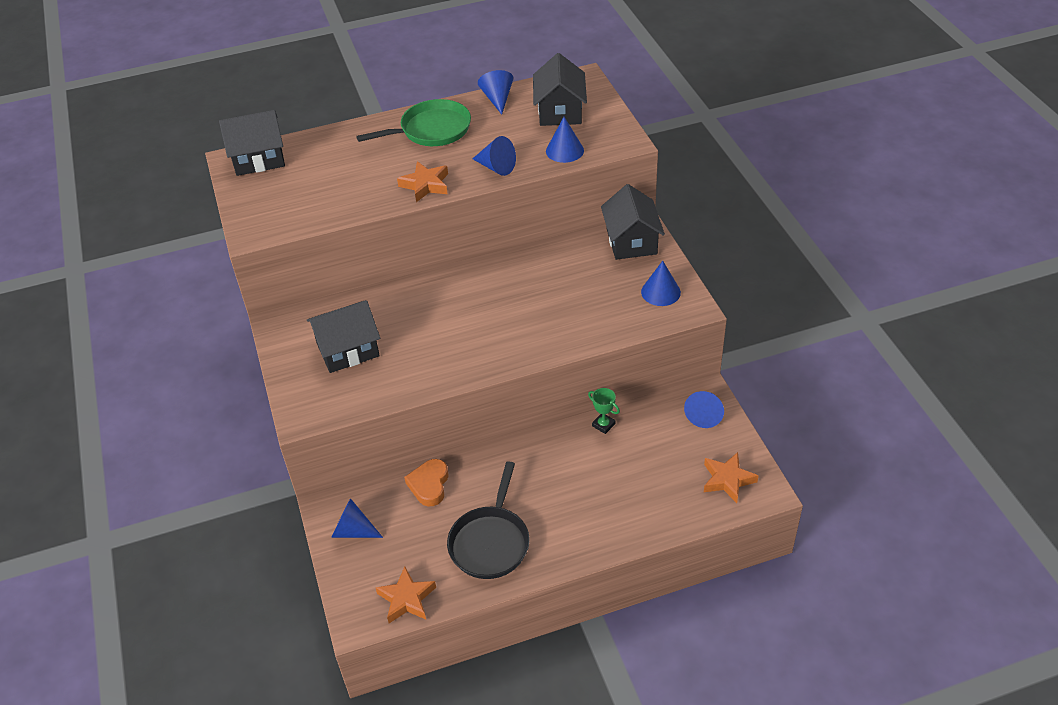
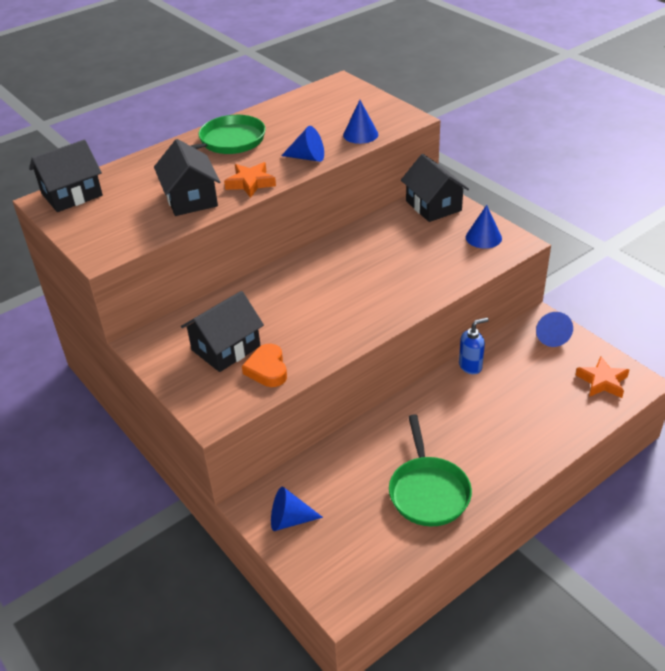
camera: 20 degrees left, 5 degrees down
orange star [376,567,436,623] -> none
orange heart [404,459,449,507] -> orange heart moved to [242,344,287,387]
black pan [447,461,530,579] -> green pan [389,415,472,526]
blue cone [478,70,513,115] -> none
black house [533,53,587,126] -> black house moved to [154,139,220,216]
green trophy [588,388,620,434] -> blue soap dispenser [459,318,489,374]

